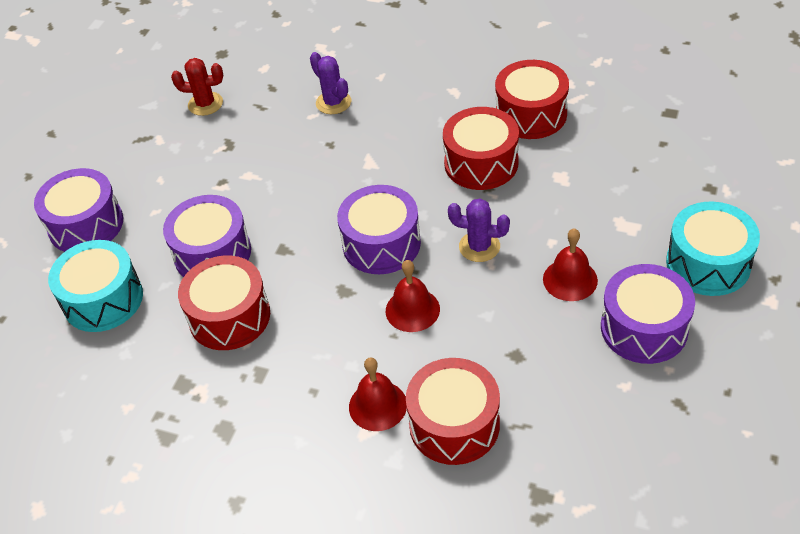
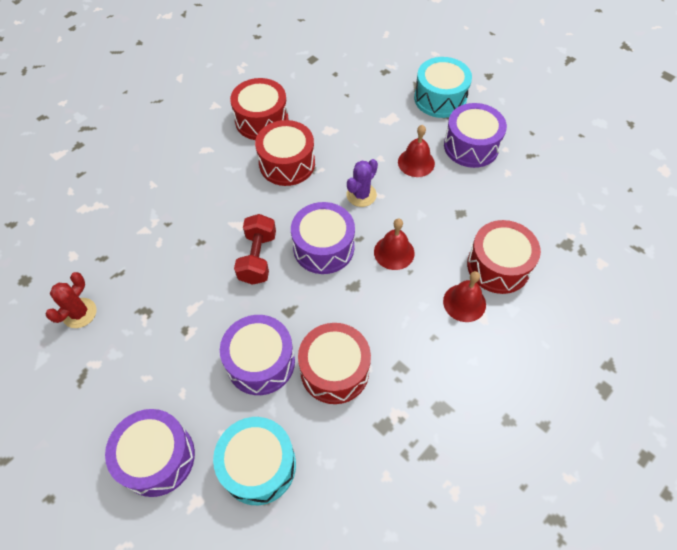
camera: 70 degrees left, 10 degrees up
purple cactus [310,52,351,114] -> none
none -> red dumbbell [234,214,276,285]

